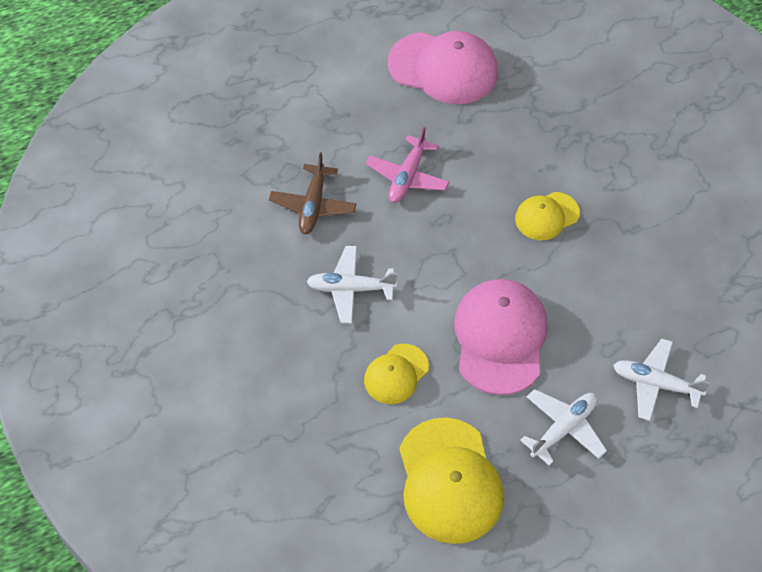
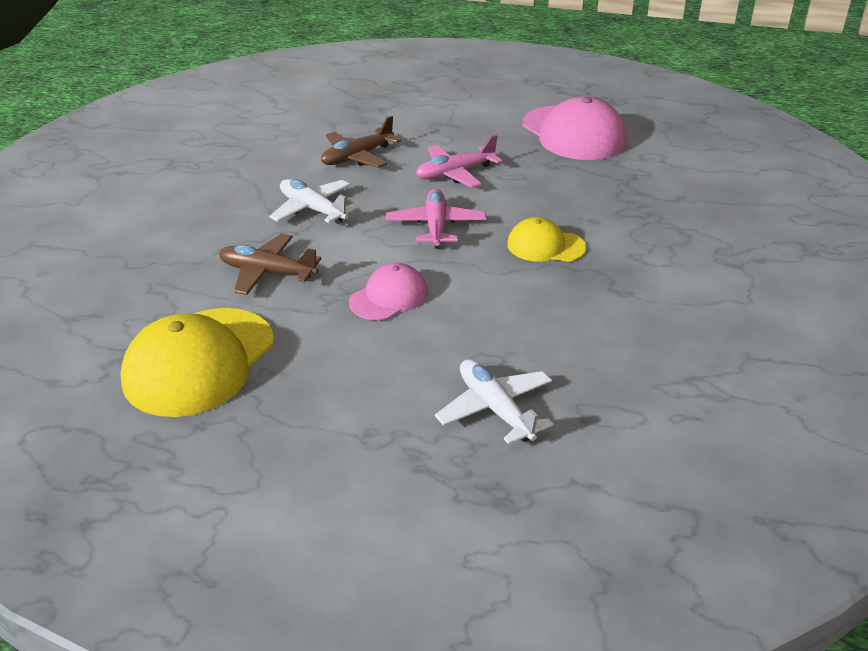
camera: 40 degrees right, 20 degrees down
yellow cap [364,344,429,404] -> brown plane [219,234,322,295]
pink cap [454,279,548,395] -> pink cap [349,263,428,321], size x0.56
white plane [520,389,607,466] -> none
none -> pink plane [386,189,486,248]

